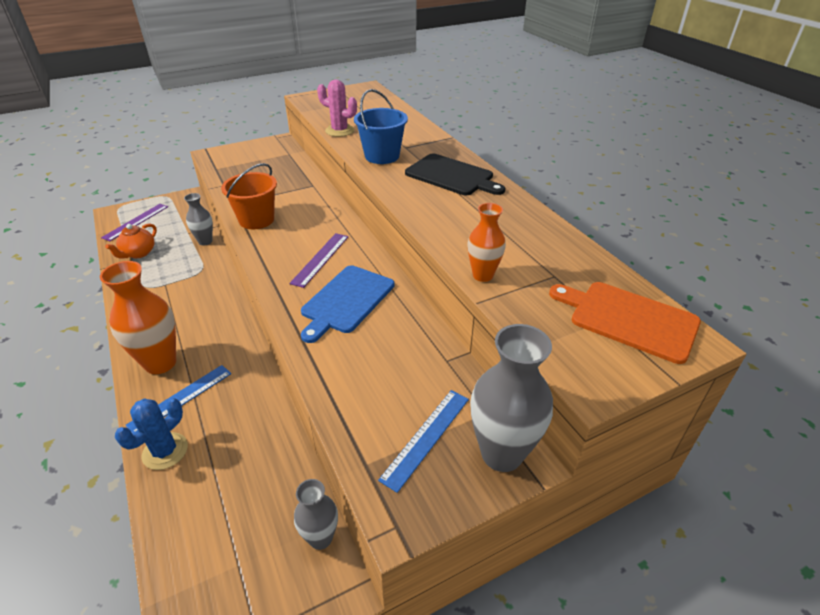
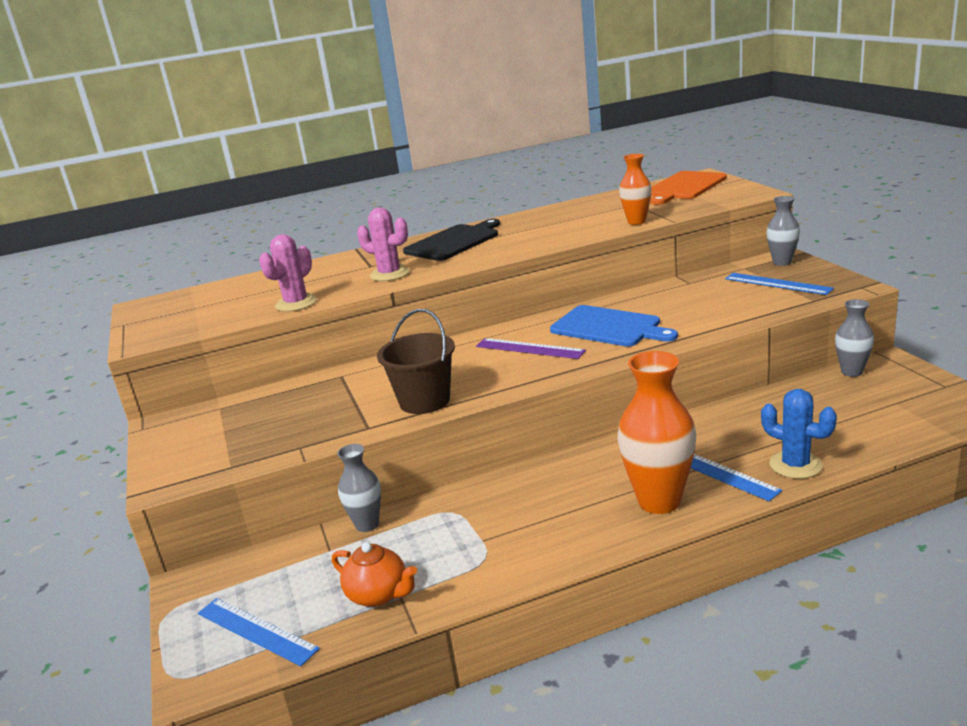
camera: 80 degrees left, 15 degrees down
purple ruler [101,204,168,241] -> blue ruler [198,598,320,666]
orange bucket [221,163,277,229] -> brown bucket [377,309,455,414]
blue bucket [354,89,408,164] -> pink cactus [357,207,410,281]
grey vase [470,324,553,472] -> grey vase [766,196,800,266], size x0.58

